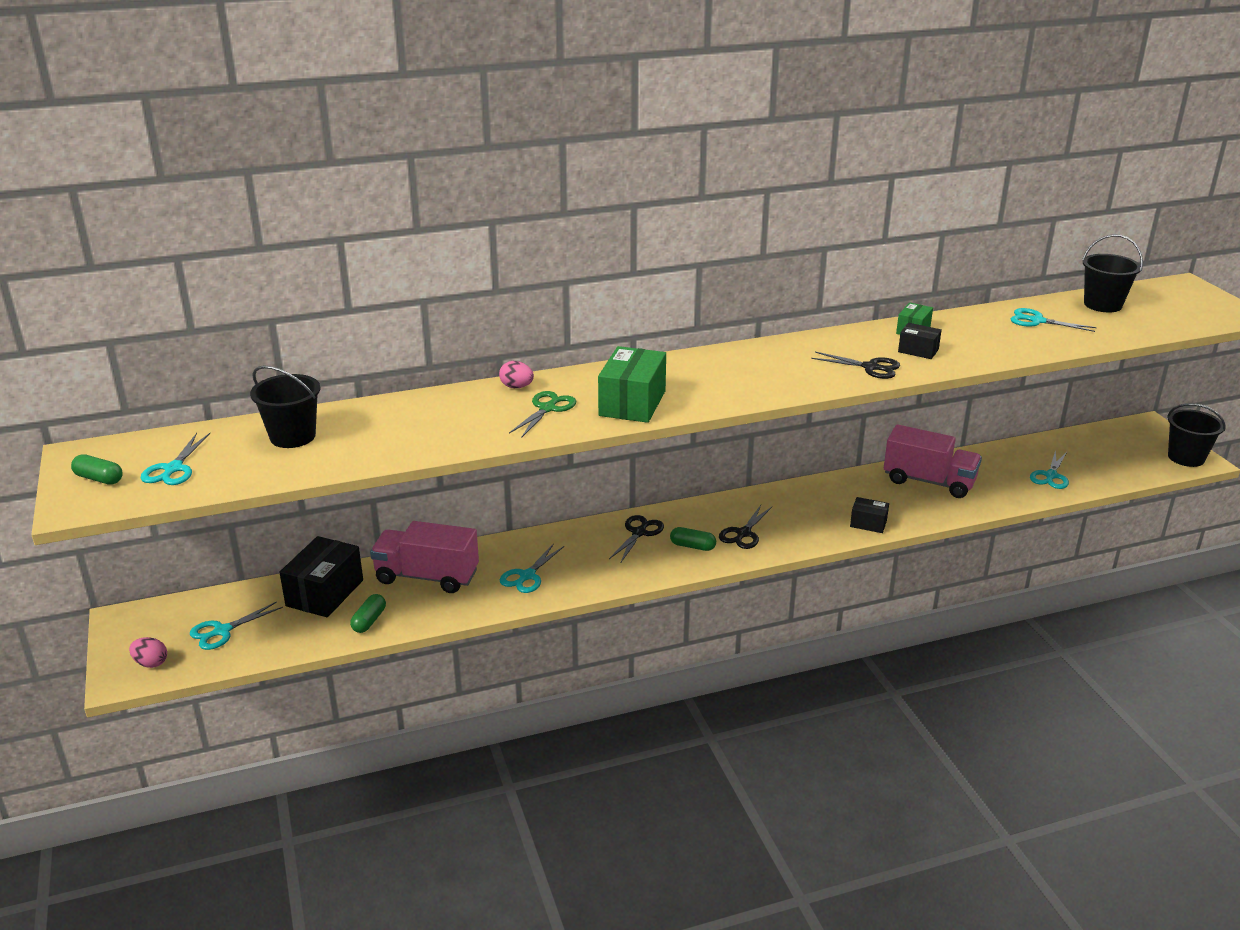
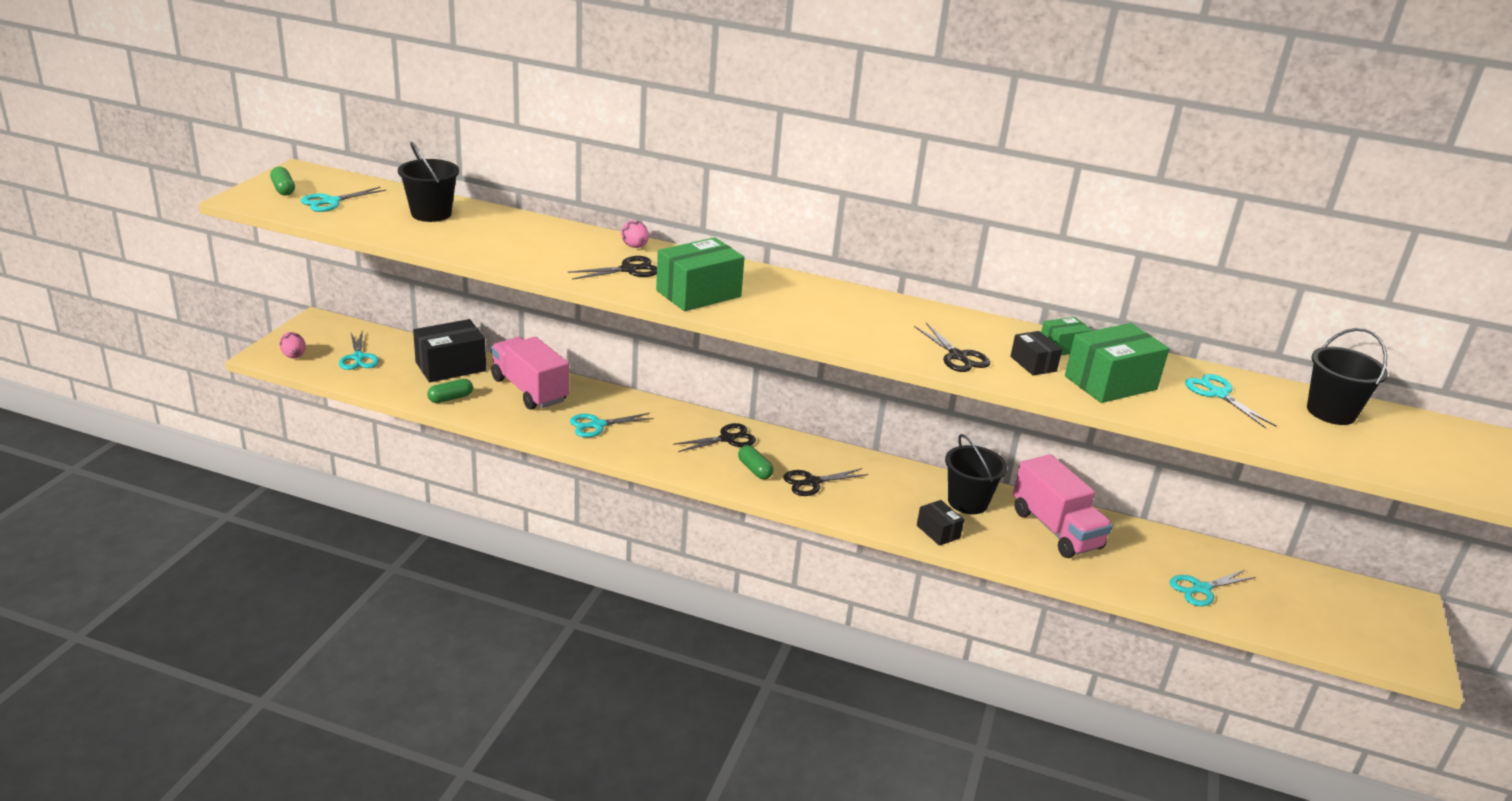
camera: 35 degrees right, 0 degrees up
turquoise scissors [190,601,283,650] -> turquoise scissors turned 105 degrees counterclockwise [339,332,379,370]
green scissors [509,391,576,438] -> black scissors [568,256,657,280]
black bucket [1167,403,1226,467] -> black bucket moved to [945,434,1007,514]
none -> green box [1065,323,1170,403]

